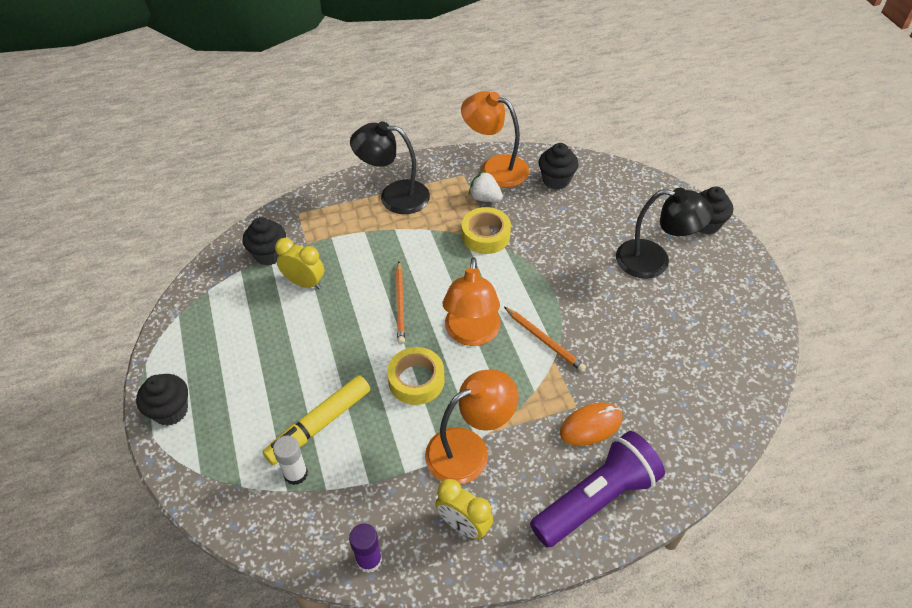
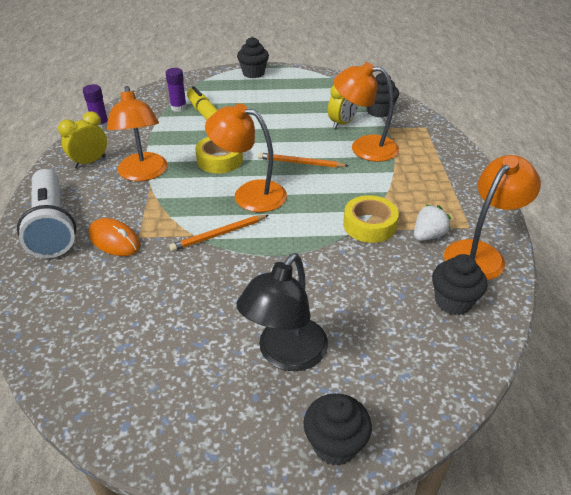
camera: 105 degrees right, 10 degrees down
white glue stick [273,436,308,485] -> purple glue stick [166,68,187,112]
black lamp [350,121,430,214] -> none
purple flashlight [530,431,665,548] -> white flashlight [17,169,76,258]
orange mouse [560,403,622,446] -> orange mouse turned 45 degrees counterclockwise [88,218,141,256]
none -> orange lamp [333,62,399,162]

